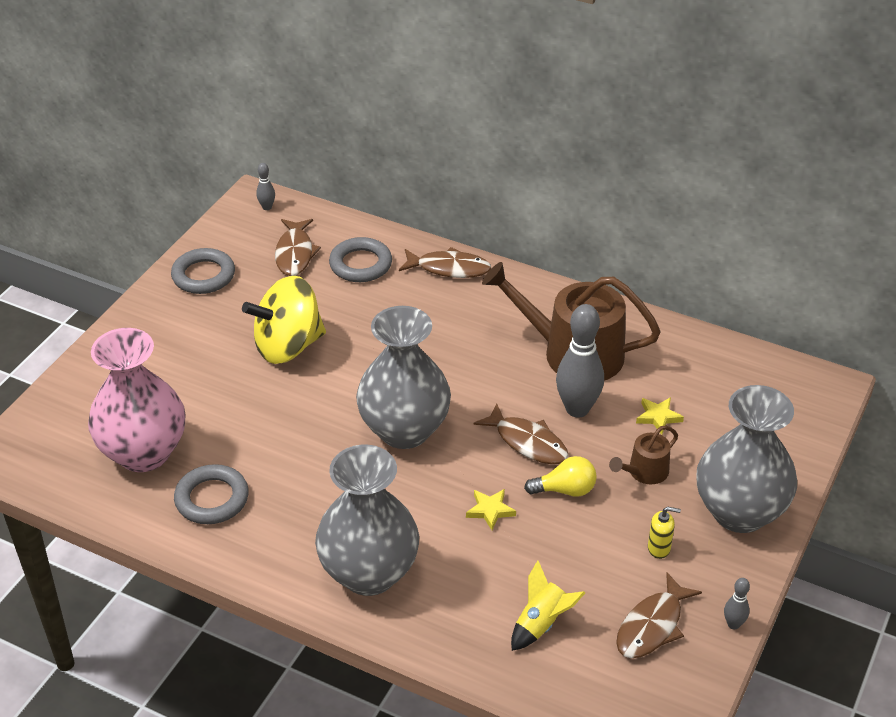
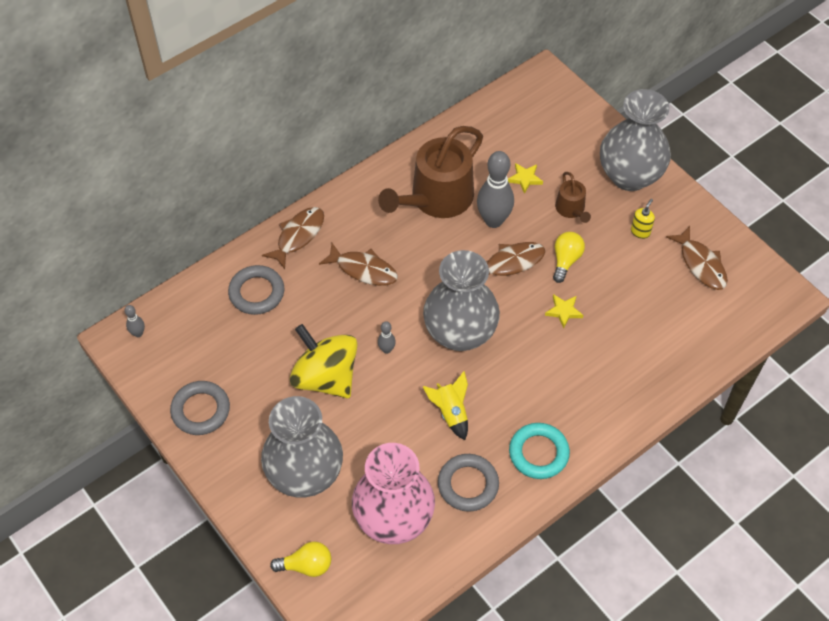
camera: 65 degrees left, 15 degrees up
yellow spinning top [242,276,326,364] -> yellow spinning top turned 135 degrees clockwise [290,324,358,398]
brown fish [275,219,321,276] -> brown fish moved to [319,243,398,286]
grey vase [315,445,419,596] -> grey vase moved to [261,396,343,497]
yellow rocket [511,560,585,651] -> yellow rocket moved to [423,371,468,440]
grey bowling pin [724,578,750,629] -> grey bowling pin moved to [378,321,396,354]
none -> yellow light bulb [270,542,331,577]
none -> turquoise ring [509,423,570,479]

